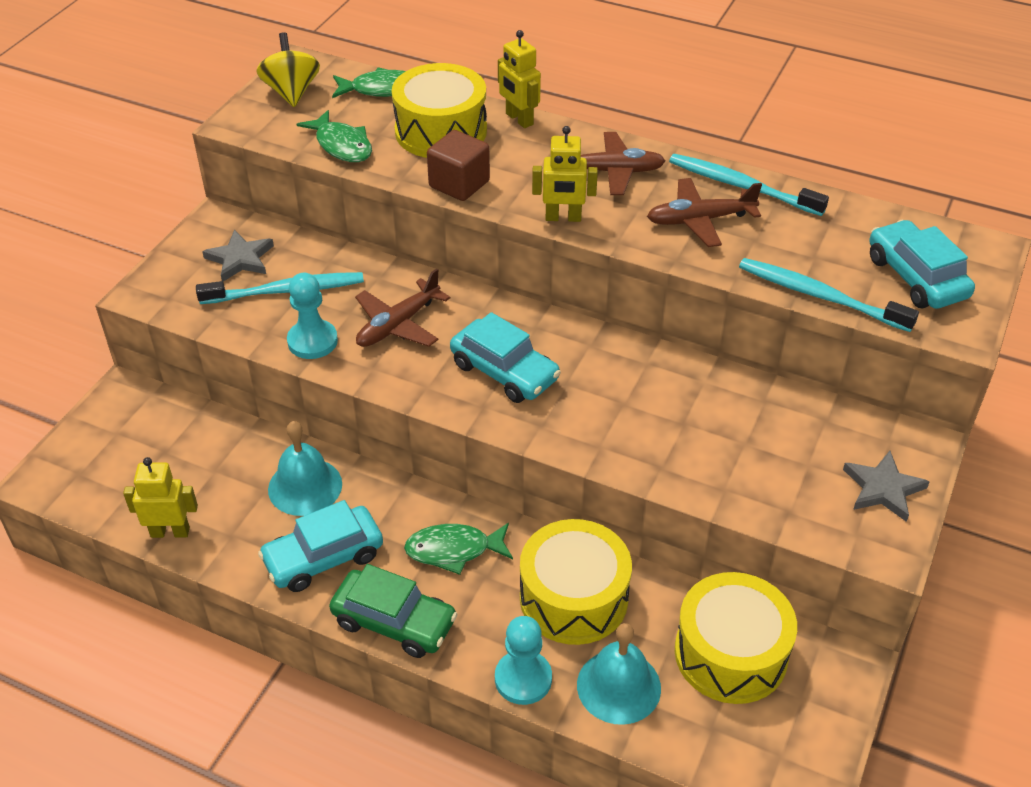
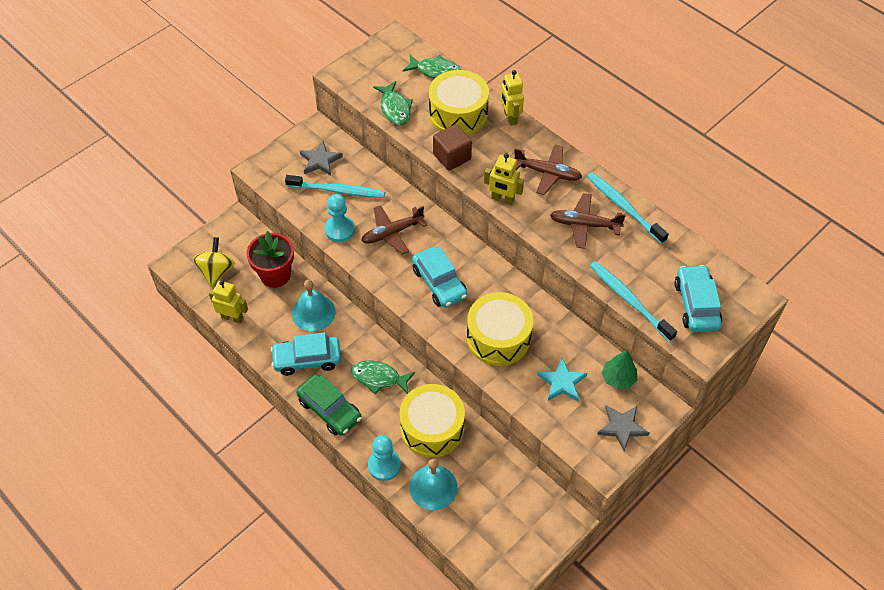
camera: 20 degrees right, 10 degrees up
yellow spinning top [256,32,320,107] -> yellow spinning top moved to [193,237,235,287]
yellow drum [675,572,797,704] -> yellow drum moved to [467,292,533,366]
none -> red flower pot [246,231,294,288]
none -> turquoise star [537,358,587,402]
none -> green tree [602,350,637,389]

